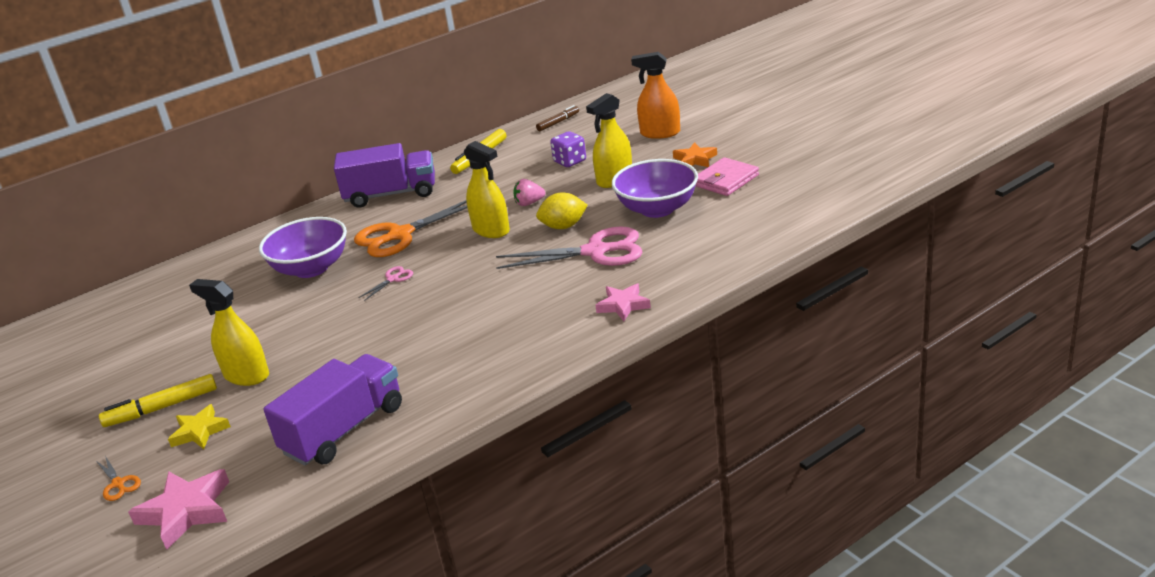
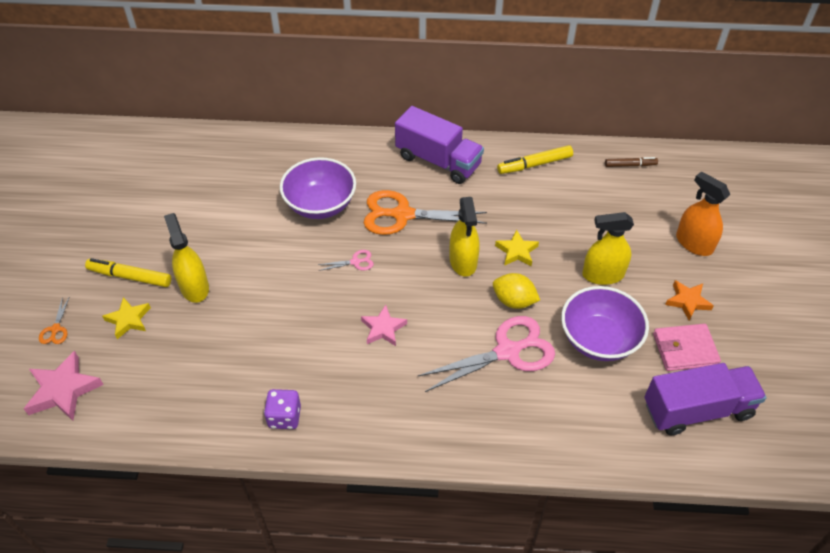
camera: 35 degrees right, 20 degrees up
purple truck [263,354,402,466] -> purple truck moved to [644,363,767,436]
pink scissors [496,226,642,269] -> pink scissors turned 60 degrees counterclockwise [417,316,555,392]
pink strawberry [513,179,545,206] -> yellow star [495,230,539,266]
purple dice [550,131,586,167] -> purple dice moved to [264,389,301,429]
pink star [595,284,651,321] -> pink star moved to [361,305,407,346]

